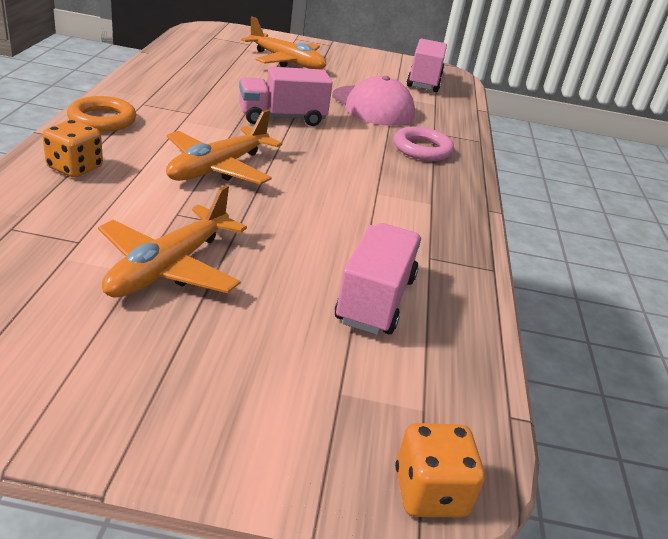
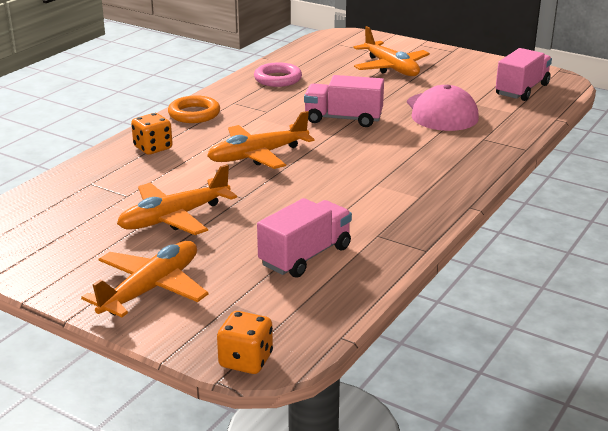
camera: 30 degrees right, 5 degrees down
pink ring [394,126,454,161] -> pink ring moved to [254,62,302,87]
none -> orange plane [81,241,209,317]

